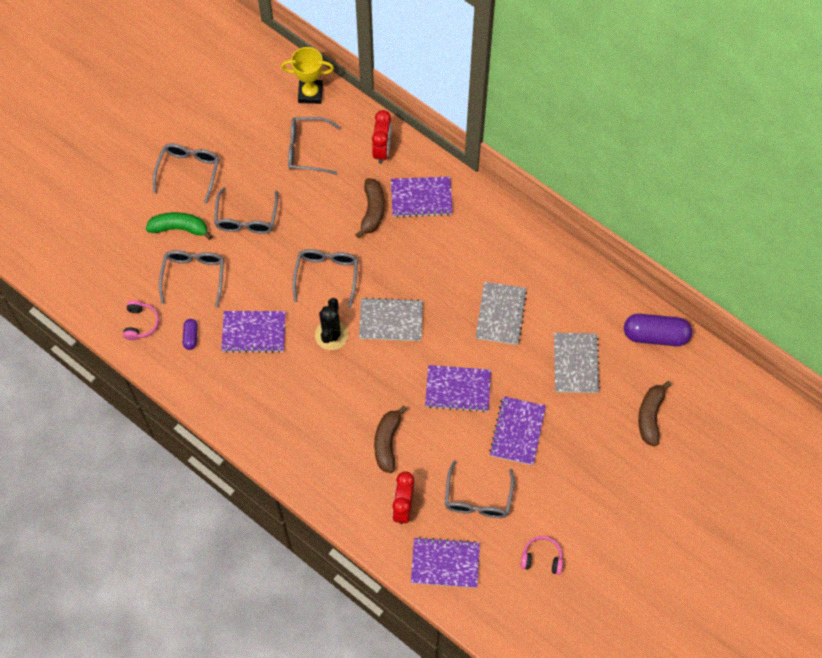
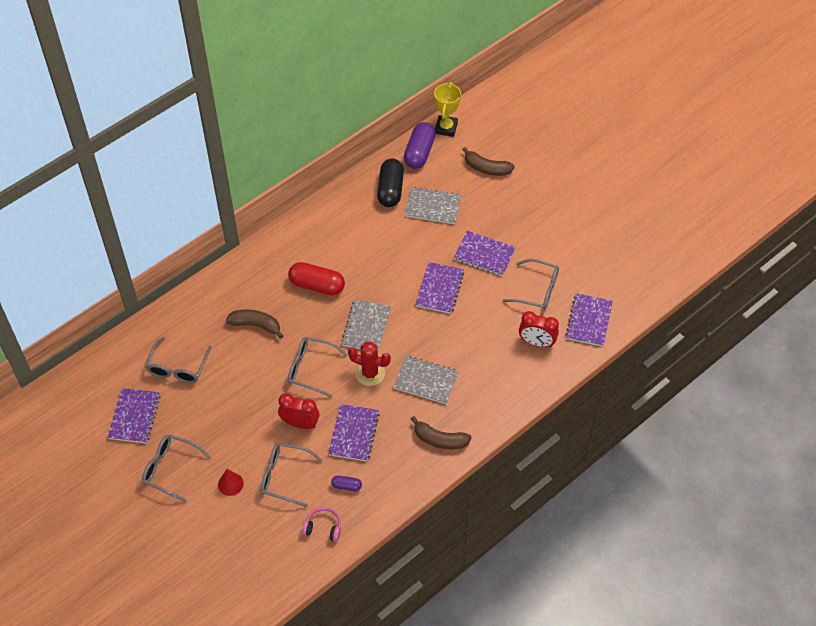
camera: 80 degrees left, 10 degrees down
green banana [146,212,213,240] -> red cone [218,469,244,496]
grey glasses [214,187,278,234] -> none
yellow trophy [281,47,334,104] -> yellow trophy moved to [434,82,461,137]
black cactus [315,298,348,350] -> red cactus [348,342,391,386]
red clock [372,110,392,164] -> red clock moved to [278,393,319,429]
brown banana [374,406,407,473] -> brown banana moved to [411,416,472,449]
purple notebook [391,177,453,218] -> purple notebook moved to [108,388,160,443]
grey notebook [476,282,527,345] -> grey notebook moved to [393,356,459,404]
pink headphones [520,536,563,575] -> none
none -> red capsule [288,262,345,296]
none -> black capsule [377,158,404,207]

